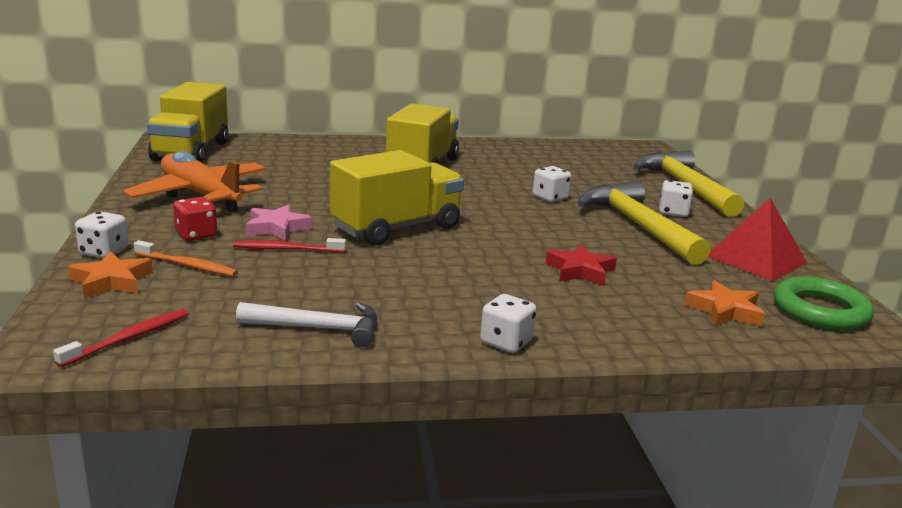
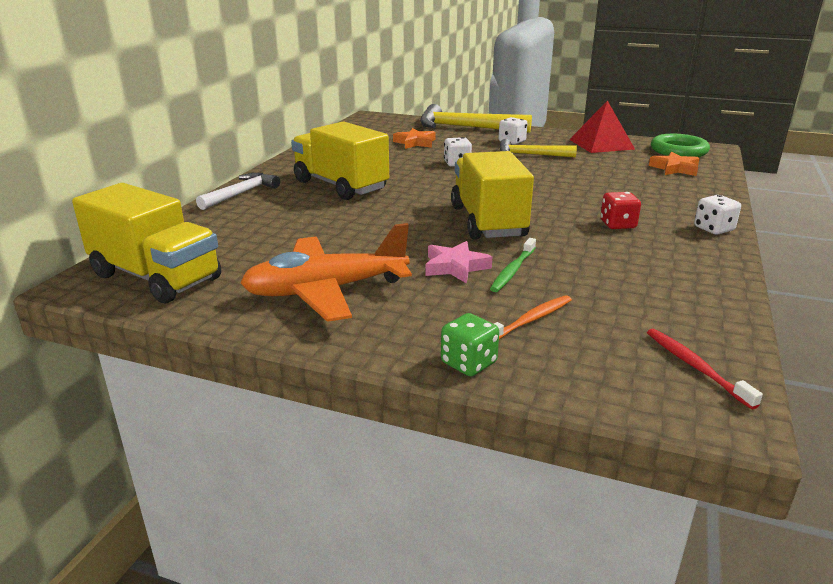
camera: 60 degrees left, 5 degrees up
orange star [68,251,153,299] -> orange star moved to [393,128,436,149]
white dice [75,211,128,258] -> green dice [441,313,499,376]
red dice [173,197,217,241] -> red dice moved to [600,192,641,229]
red toothbrush [233,238,346,253] -> green toothbrush [490,238,536,292]
white hammer [236,302,377,347] -> white hammer moved to [196,173,280,210]
red star [546,244,617,286] -> none
yellow hammer [578,181,711,265] -> yellow hammer [500,139,577,158], size x0.60

